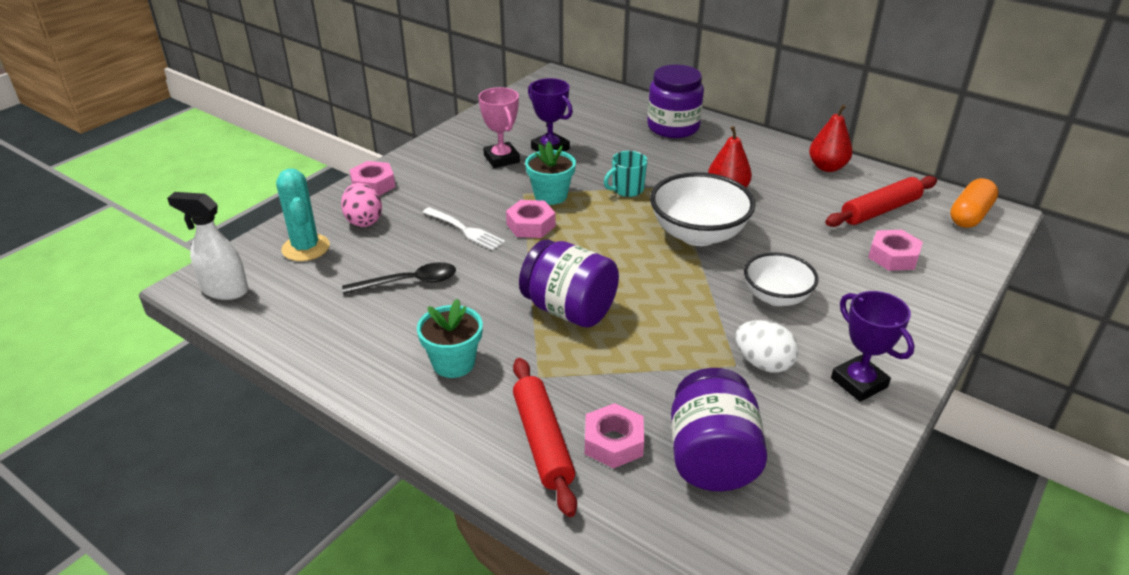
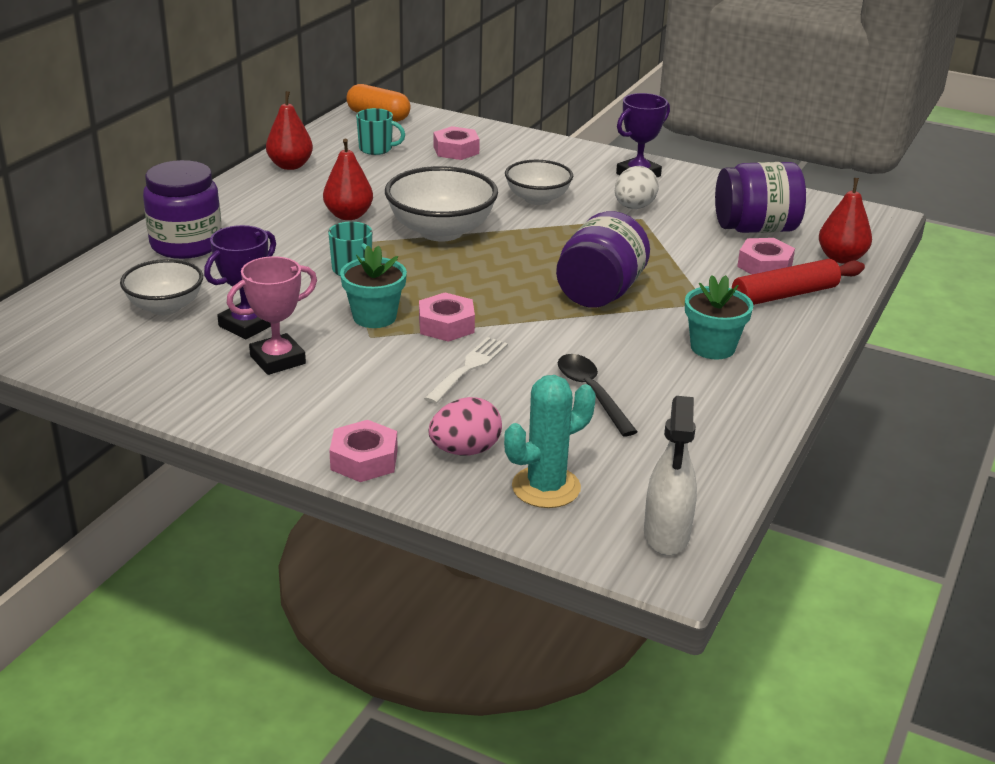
camera: 100 degrees left, 5 degrees down
red rolling pin [825,176,937,227] -> turquoise mug [356,108,405,155]
none -> white bowl [120,259,203,315]
none -> red pear [819,178,872,264]

